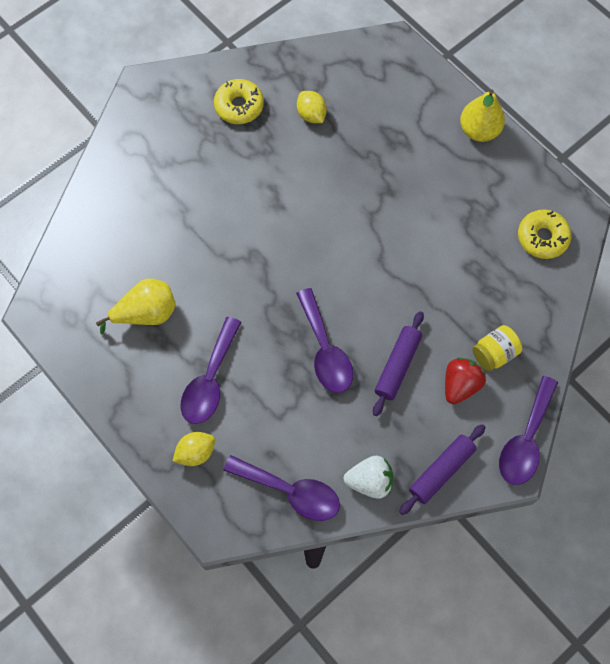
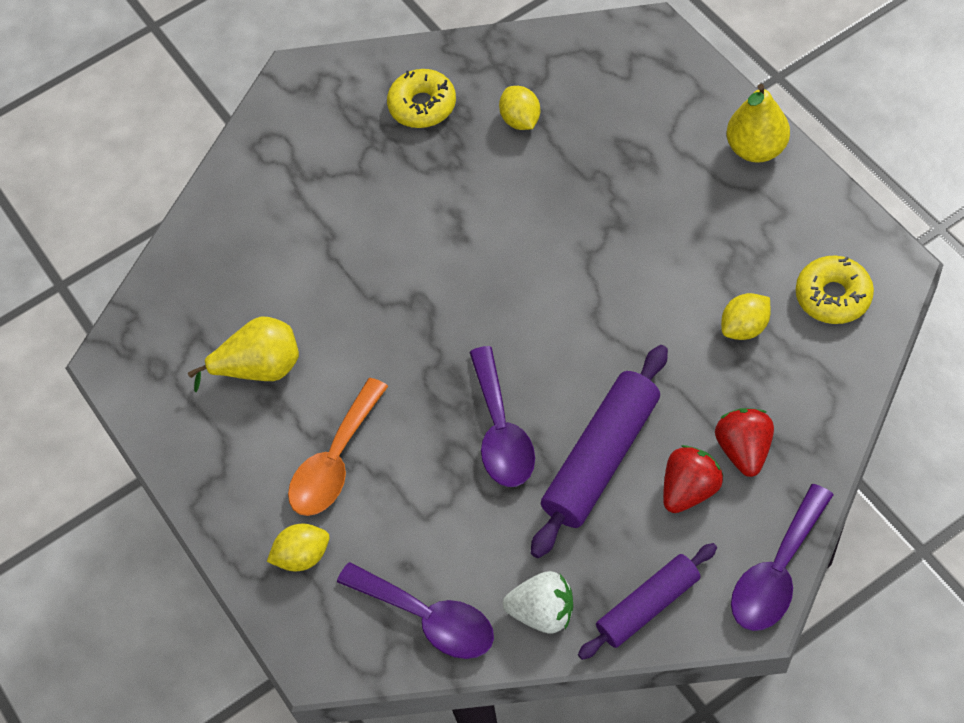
camera: 15 degrees right, 10 degrees down
purple spoon [181,317,241,424] -> orange spoon [288,378,388,516]
purple rolling pin [373,311,424,416] -> purple rolling pin [531,345,668,558], size x1.53
yellow jar [472,325,522,371] -> red strawberry [715,408,774,477]
none -> yellow lemon [721,293,771,340]

